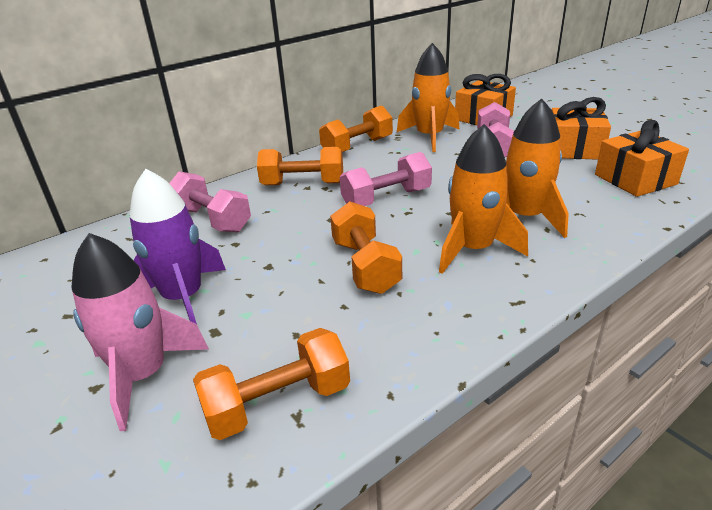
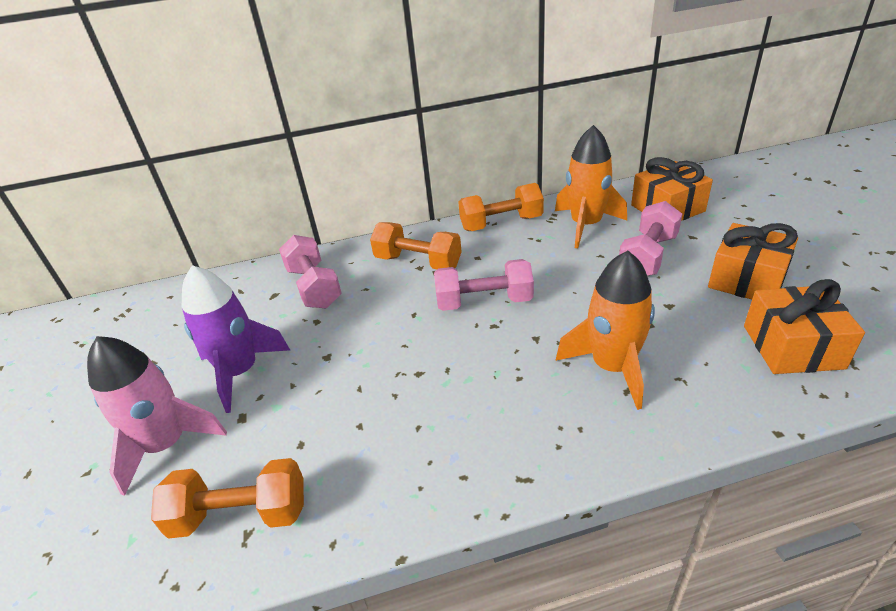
camera: 25 degrees right, 5 degrees up
orange dumbbell [330,202,402,294] -> none
orange rocket [439,124,528,274] -> none

